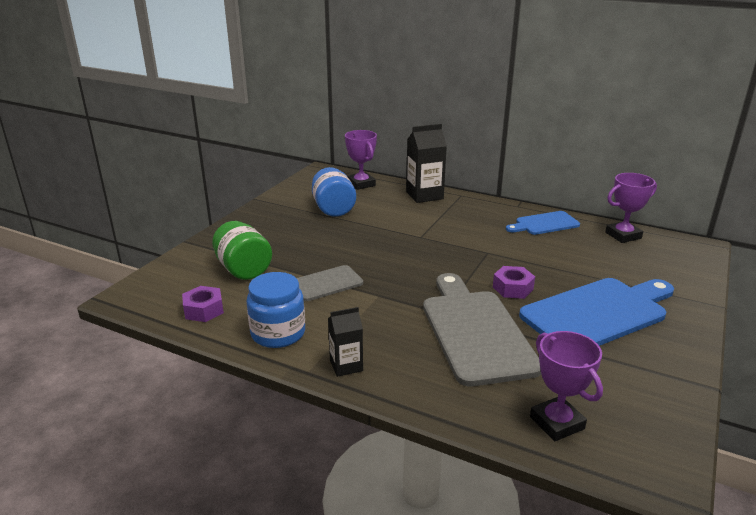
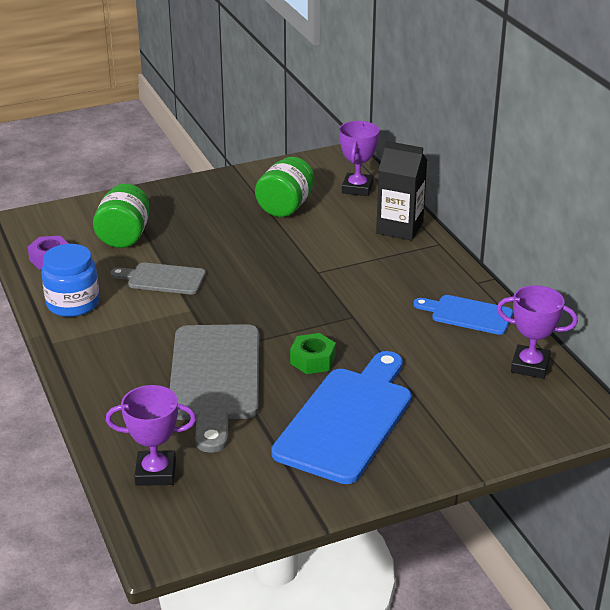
camera: 40 degrees right, 5 degrees up
blue jar [312,167,356,217] -> green jar [255,157,315,217]
black carton [328,307,363,377] -> none
grey cutting board [423,273,541,386] -> grey cutting board turned 150 degrees clockwise [170,324,259,453]
purple nut [493,266,535,299] -> green nut [290,333,336,374]
blue cutting board [519,278,674,346] -> blue cutting board turned 75 degrees counterclockwise [271,351,411,484]
purple trophy [530,331,603,441] -> purple trophy turned 75 degrees clockwise [106,385,196,486]

